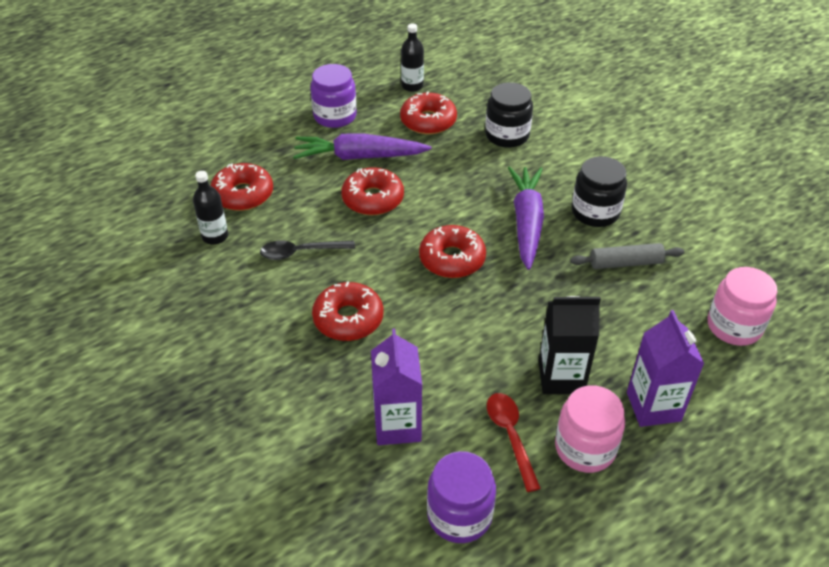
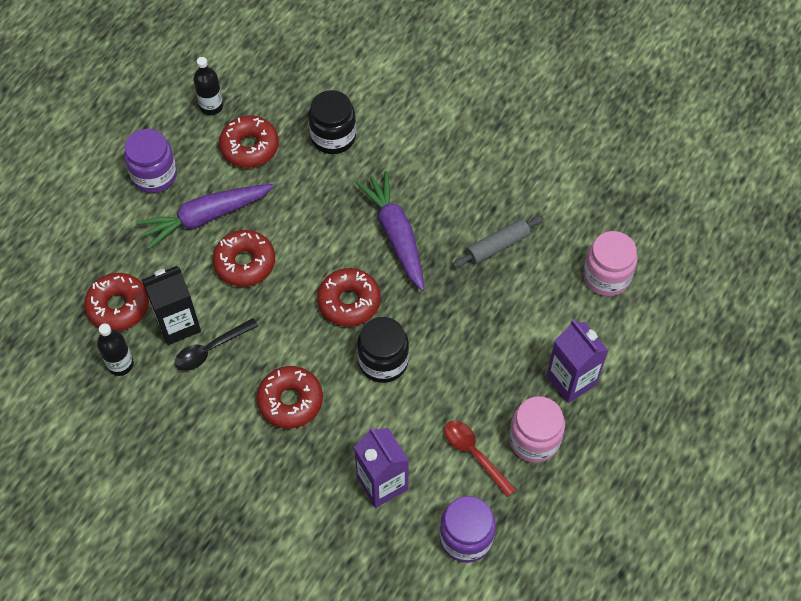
camera: 25 degrees left, 15 degrees up
black carton [538,296,601,394] -> black carton moved to [142,266,201,345]
black jar [572,156,627,227] -> black jar moved to [357,317,409,383]

